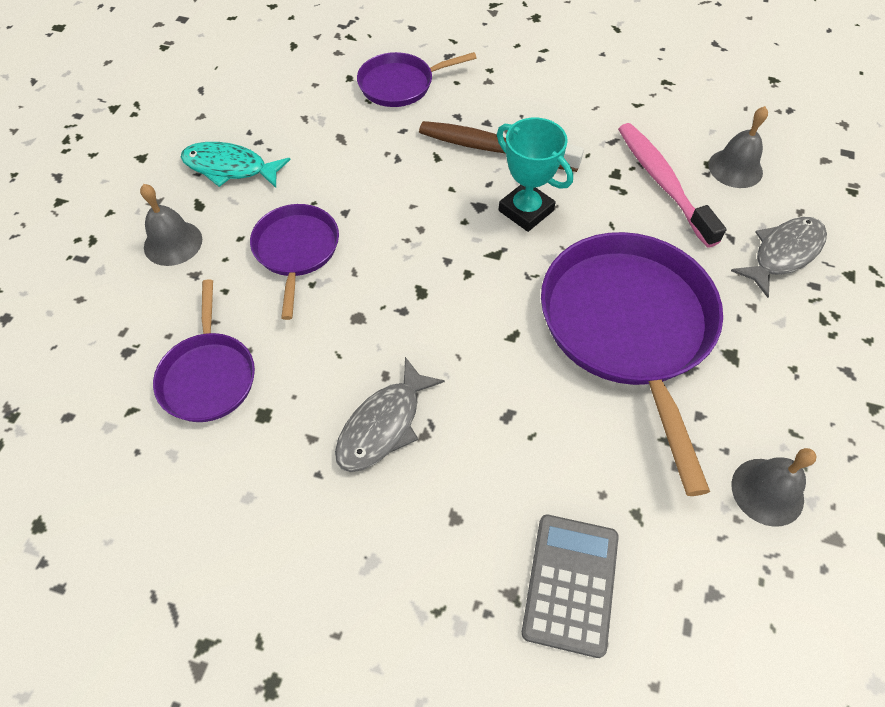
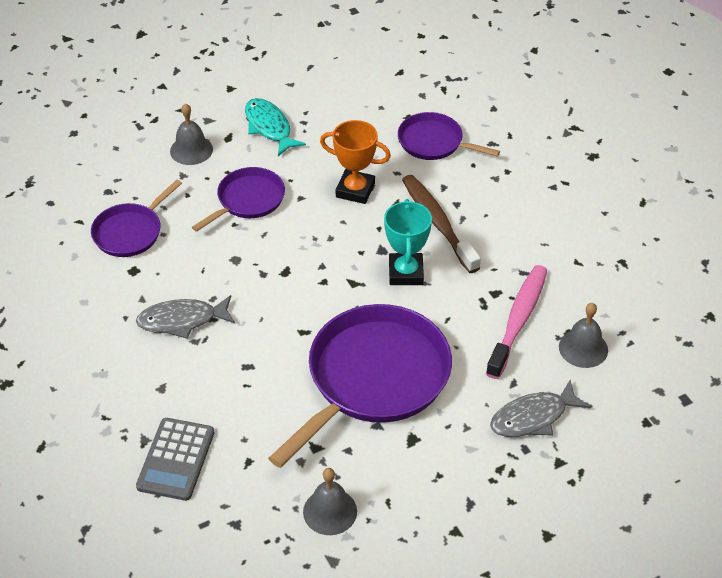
camera: 45 degrees right, 10 degrees down
grey calculator [522,515,619,658] -> grey calculator turned 135 degrees clockwise [136,418,214,501]
grey fish [731,217,827,298] -> grey fish turned 150 degrees clockwise [490,380,591,437]
none -> orange trophy [320,120,391,204]

